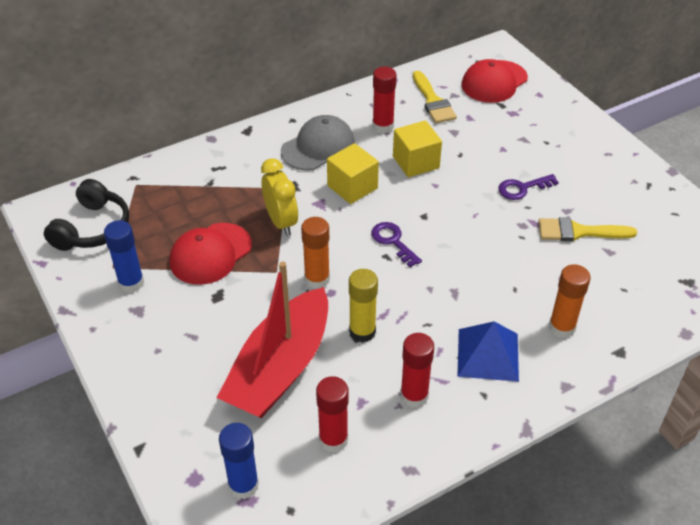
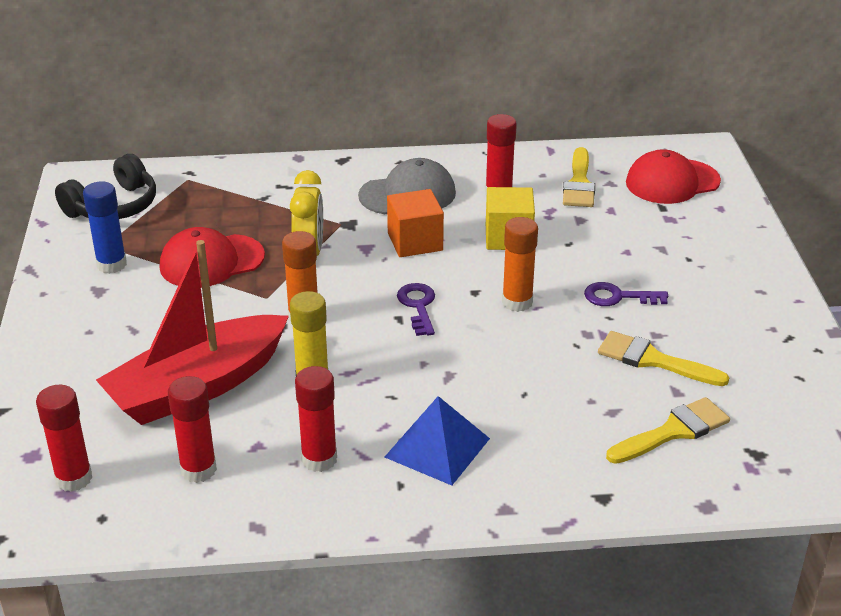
camera: 25 degrees right, 10 degrees down
blue glue stick [219,423,259,499] -> red glue stick [36,385,92,492]
yellow cube [327,143,379,204] -> orange cube [387,189,444,257]
orange glue stick [549,264,591,338] -> orange glue stick moved to [502,217,538,312]
none -> yellow brush [606,397,730,464]

